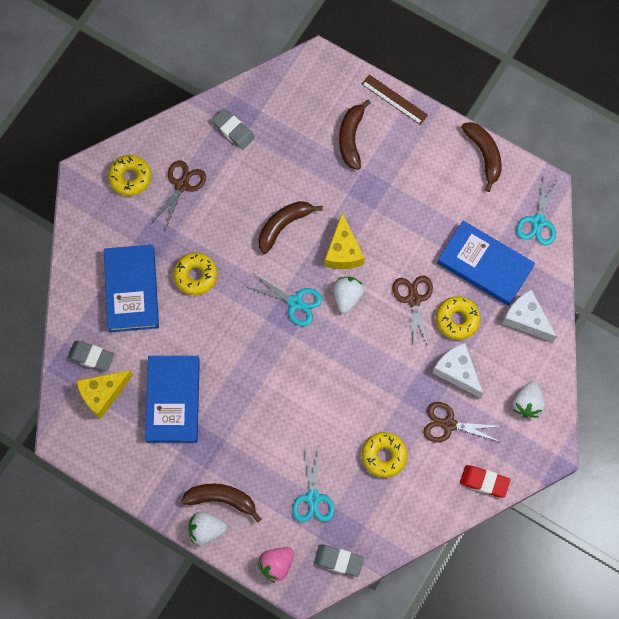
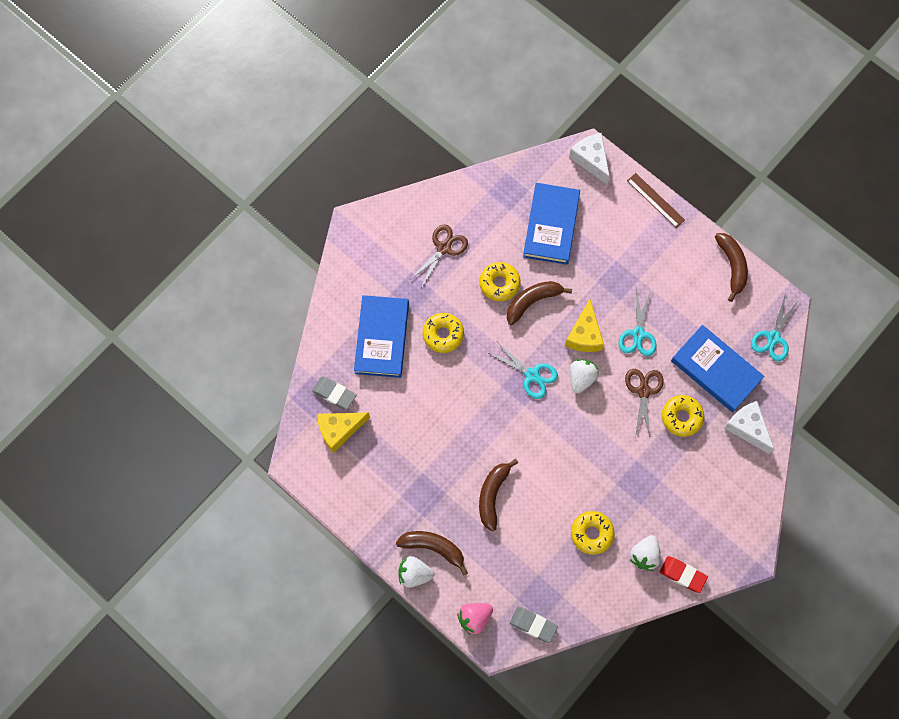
camera: 10 degrees right, 0 degrees up
yellow donut [108,155,151,196] -> yellow donut moved to [480,262,521,301]
blue book [145,356,200,443] -> blue book moved to [523,183,580,265]
grey eraser [212,108,255,150] -> none
turquoise scissors [292,446,335,522] -> turquoise scissors moved to [618,291,657,356]
brown banana [339,99,371,170] -> brown banana moved to [479,459,518,531]
brown scissors [423,402,503,442] -> none
white cheese [433,343,483,398] -> white cheese moved to [569,133,610,185]
white strawberry [513,381,545,418] -> white strawberry moved to [629,535,661,571]

